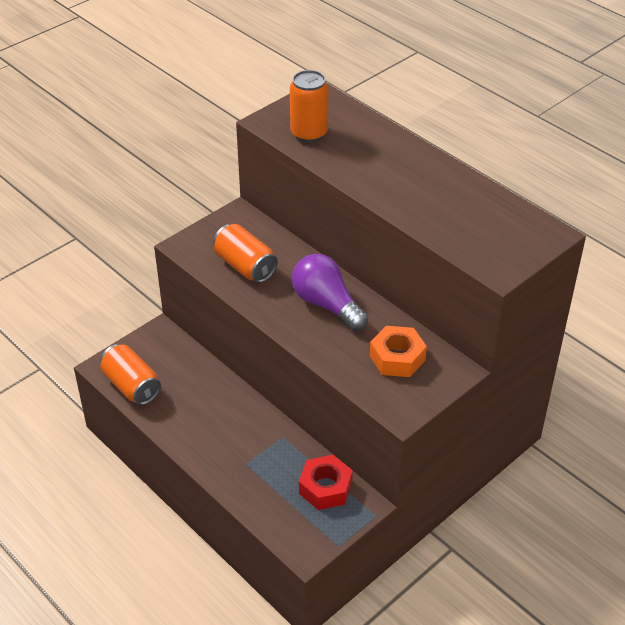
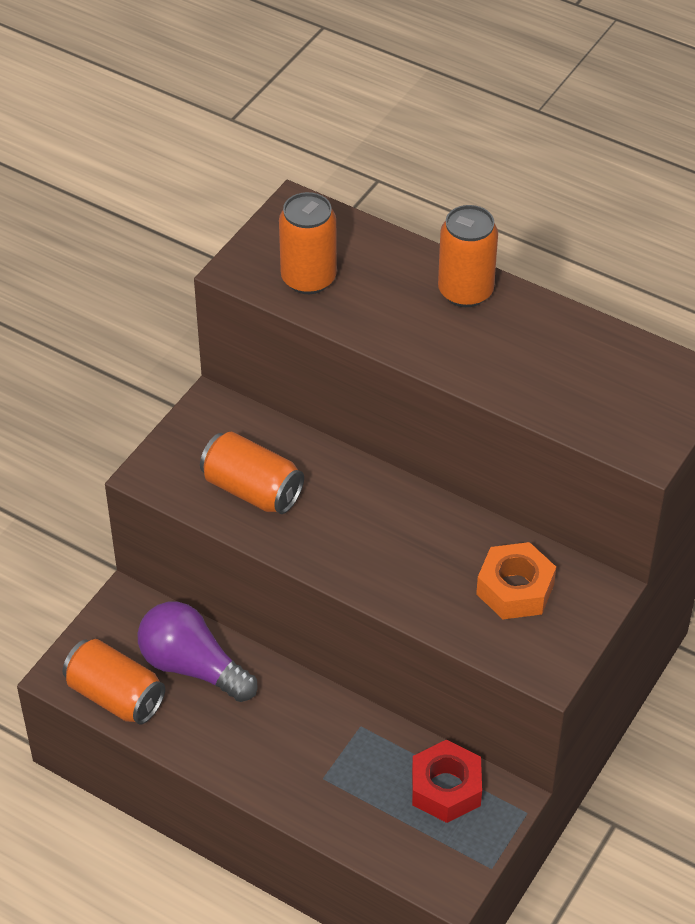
camera: 15 degrees left, 5 degrees up
purple light bulb [292,254,368,331] -> purple light bulb moved to [138,602,258,702]
none -> orange can [438,205,498,307]

